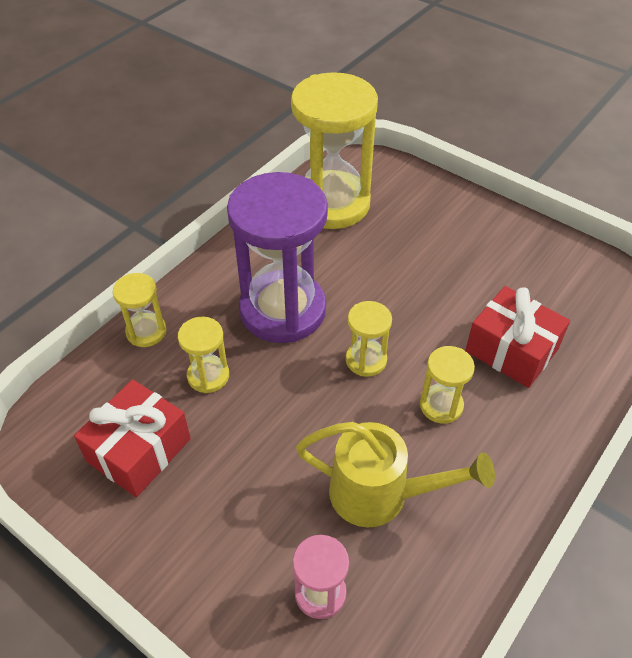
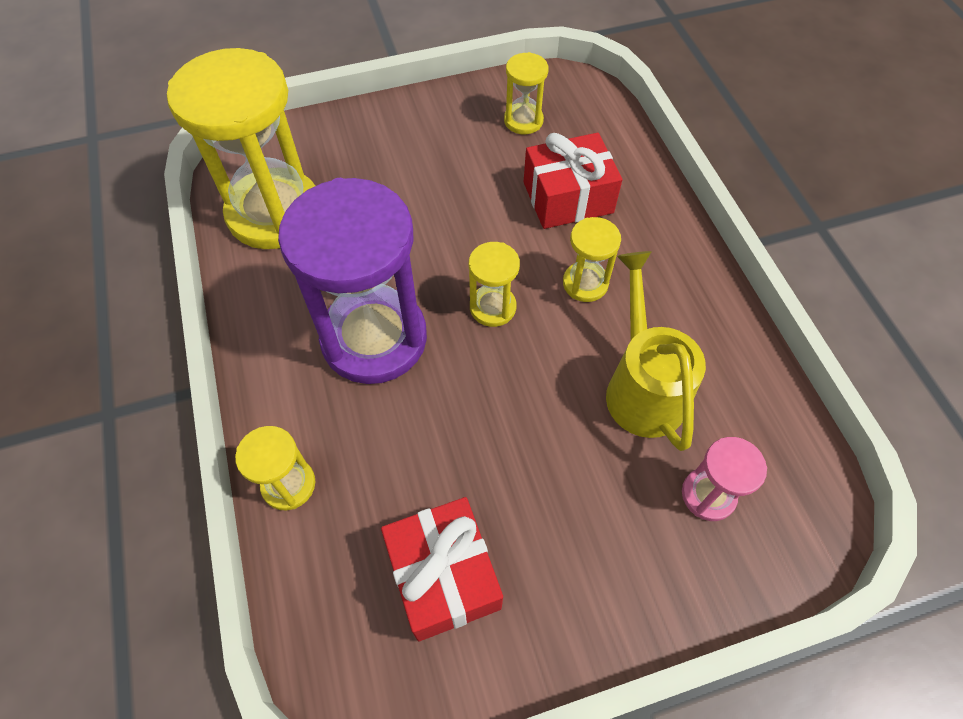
camera: 55 degrees left, 10 degrees up
yellow hourglass [178,317,229,393] -> yellow hourglass moved to [504,52,549,134]
yellow watering can [296,422,495,527] -> yellow watering can turned 60 degrees counterclockwise [606,251,706,451]

